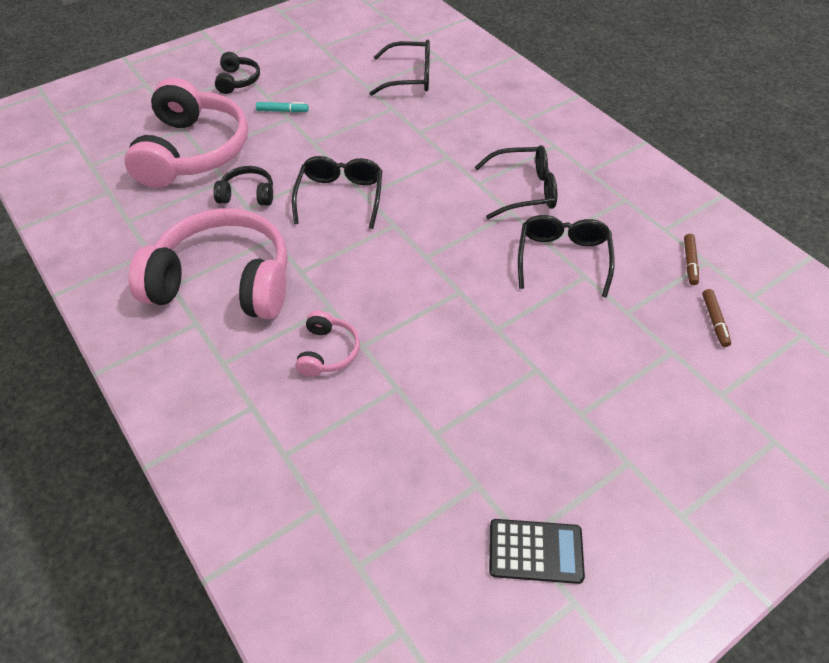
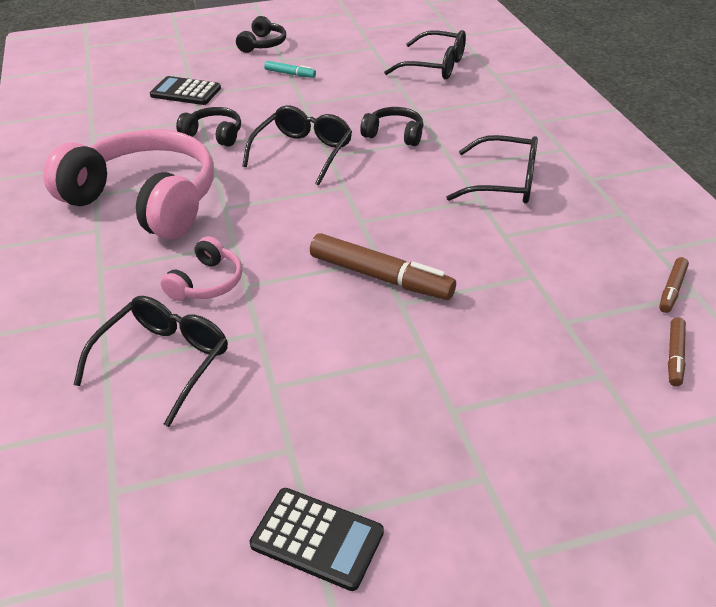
camera: 20 degrees right, 10 degrees down
pink headphones [124,78,248,188] -> black calculator [150,76,221,105]
black glasses [518,215,615,298] -> black glasses moved to [74,296,228,427]
none -> brown marker [310,233,456,300]
none -> black headphones [360,107,423,146]

